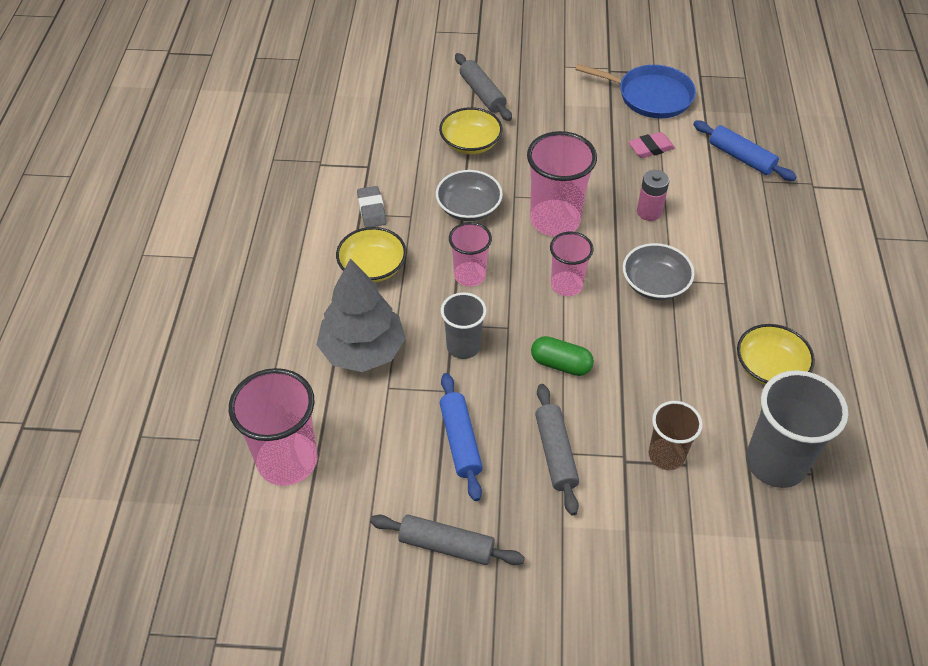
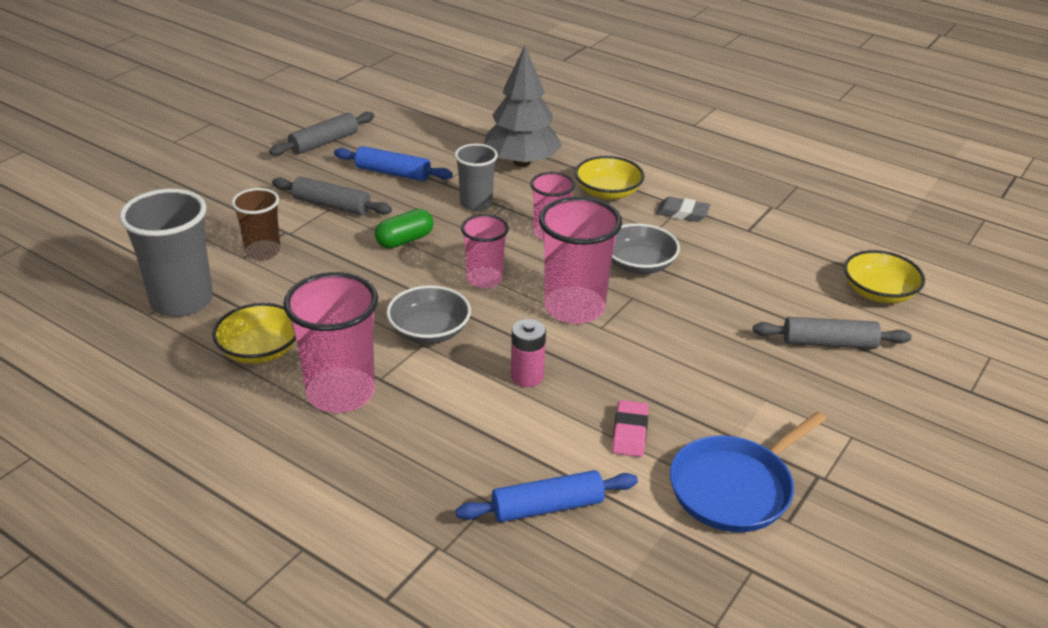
camera: 120 degrees right, 15 degrees down
pink cup [229,368,318,486] -> pink cup moved to [283,272,378,413]
yellow bowl [439,107,503,154] -> yellow bowl moved to [844,250,925,303]

